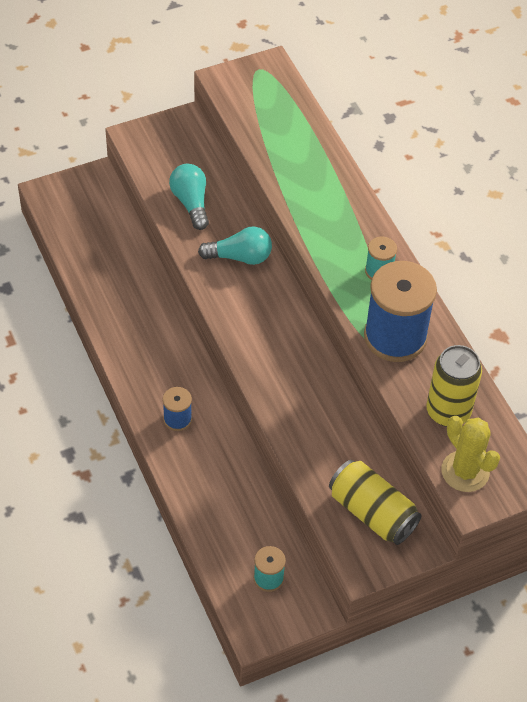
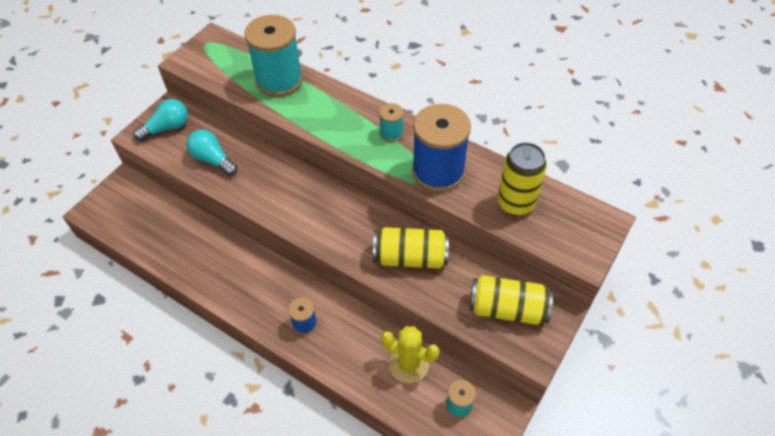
camera: 30 degrees left, 0 degrees up
turquoise light bulb [198,227,272,265] -> turquoise light bulb moved to [133,99,188,141]
yellow cactus [441,416,500,492] -> yellow cactus moved to [381,326,440,383]
none -> turquoise spool [245,15,303,97]
none -> yellow can [373,227,449,269]

